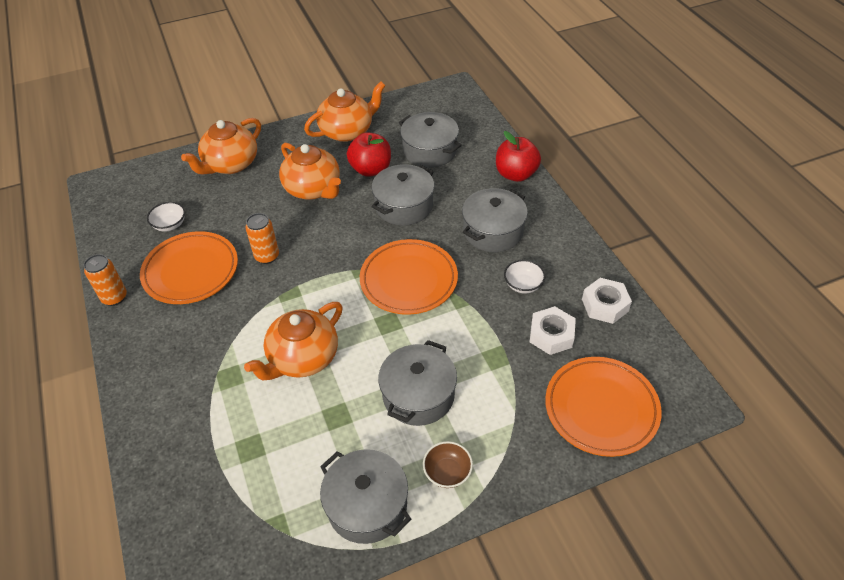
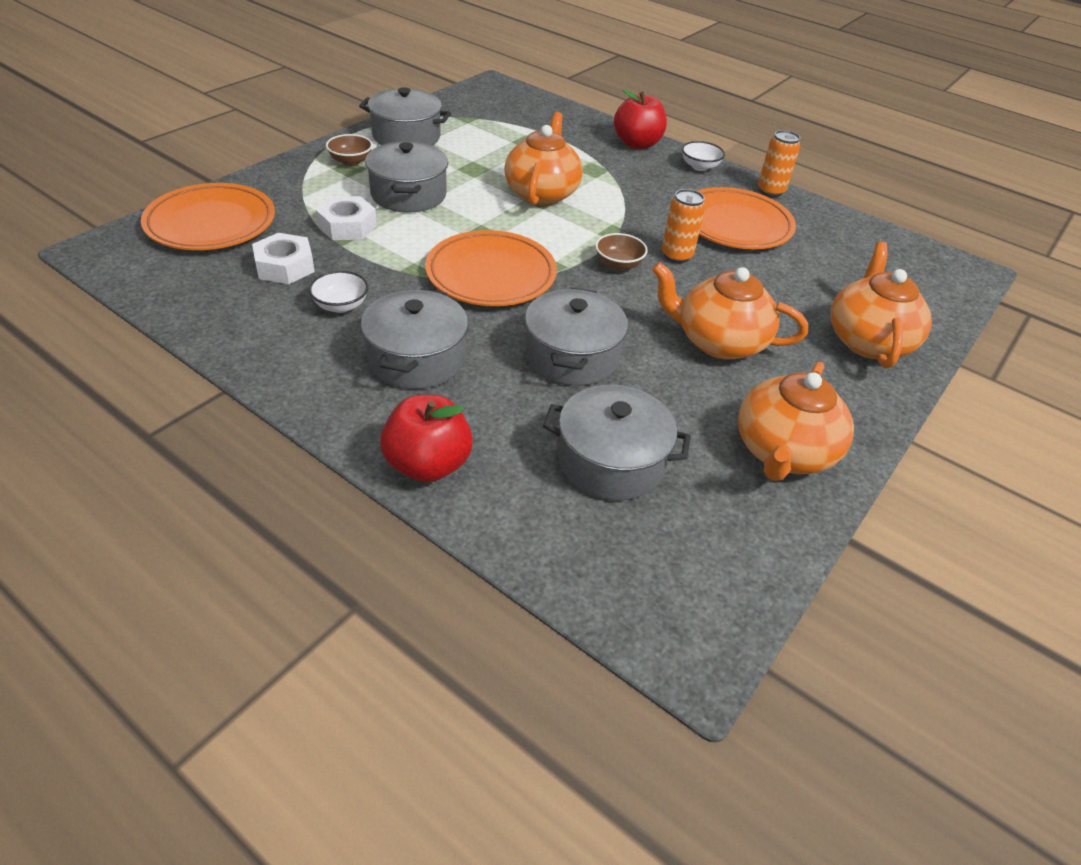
camera: 145 degrees right, 5 degrees down
white bowl [147,202,185,232] -> white bowl moved to [682,141,725,171]
red apple [347,132,391,177] -> red apple moved to [614,89,667,149]
white nut [582,278,632,324] -> white nut moved to [316,196,377,240]
none -> brown bowl [595,233,648,271]

